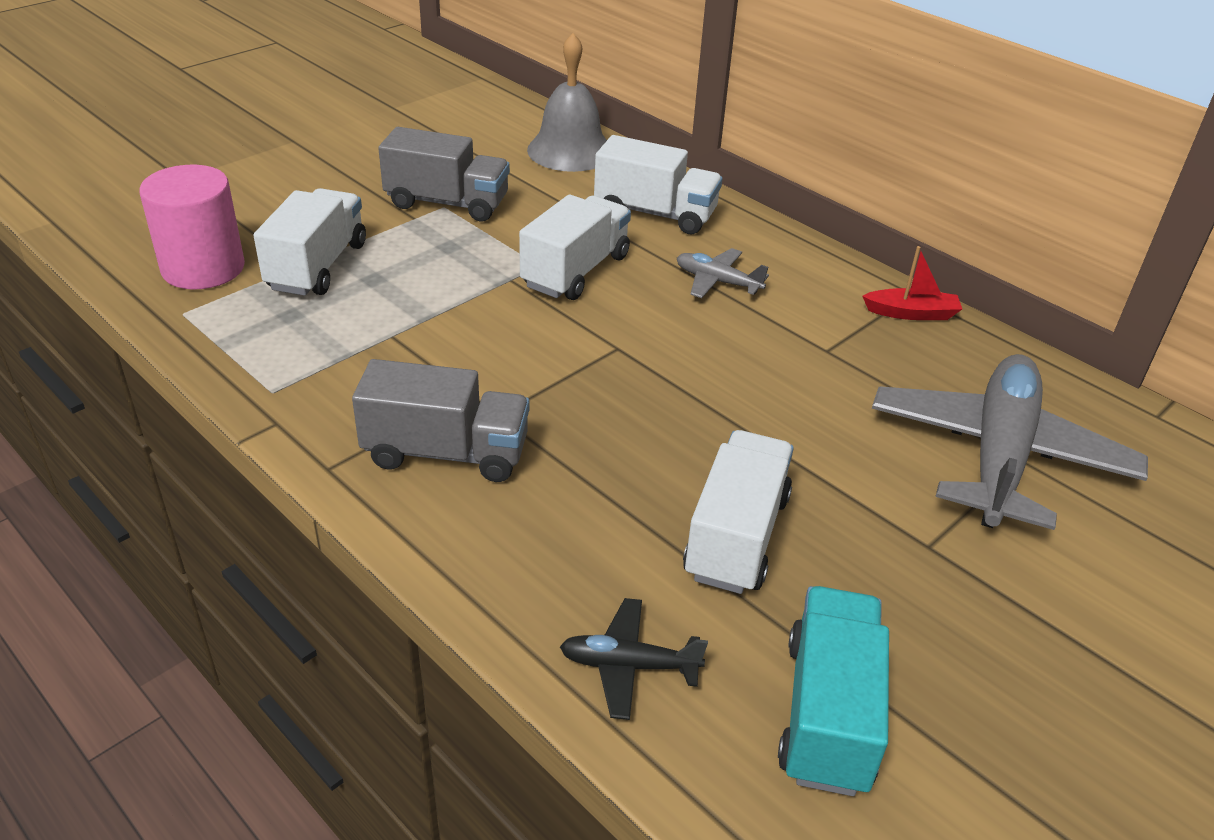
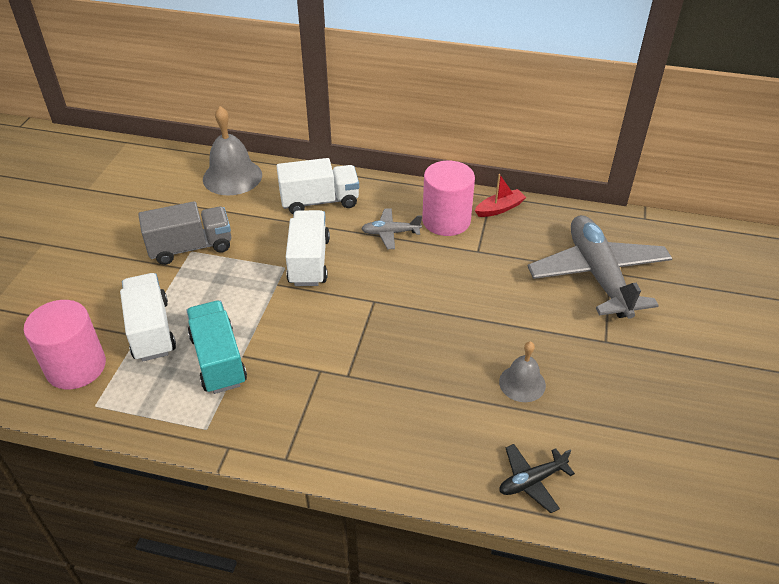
camera: 30 degrees left, 5 degrees up
grey truck [352,359,530,482] -> none
white truck [683,430,794,594] -> grey bell [499,341,546,402]
turquoise truck [778,586,889,796] -> turquoise truck moved to [186,301,247,394]
none -> pink cylinder [422,161,475,236]

